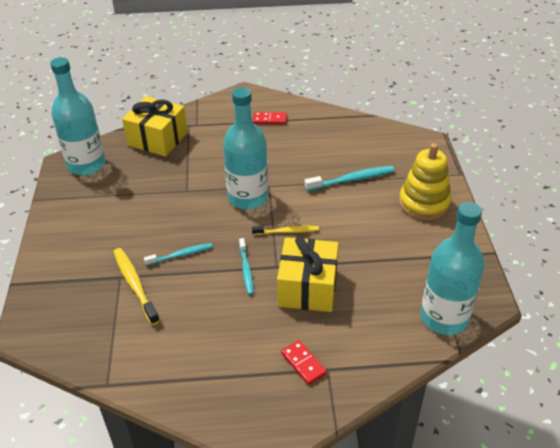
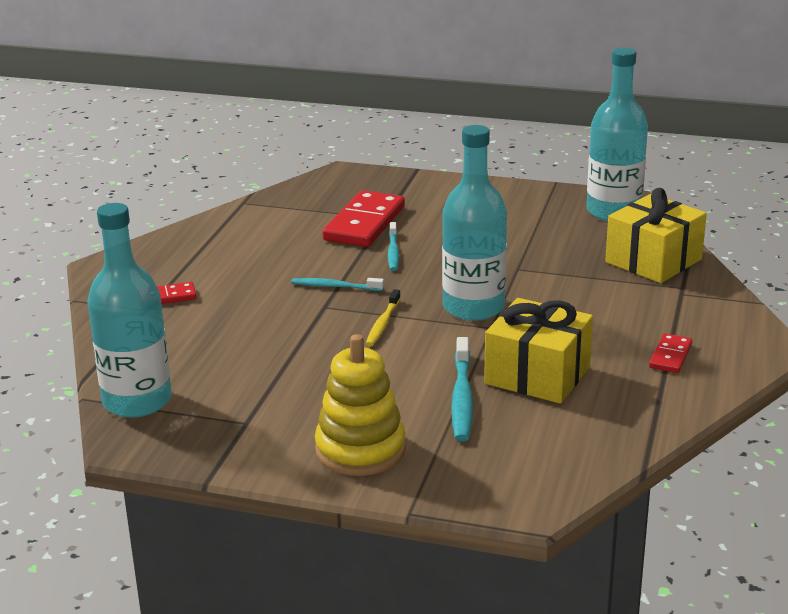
camera: 110 degrees right, 15 degrees down
yellow toothbrush [114,248,160,325] -> red domino [323,191,405,247]
yellow gift [277,236,339,312] -> yellow gift moved to [484,298,593,404]

